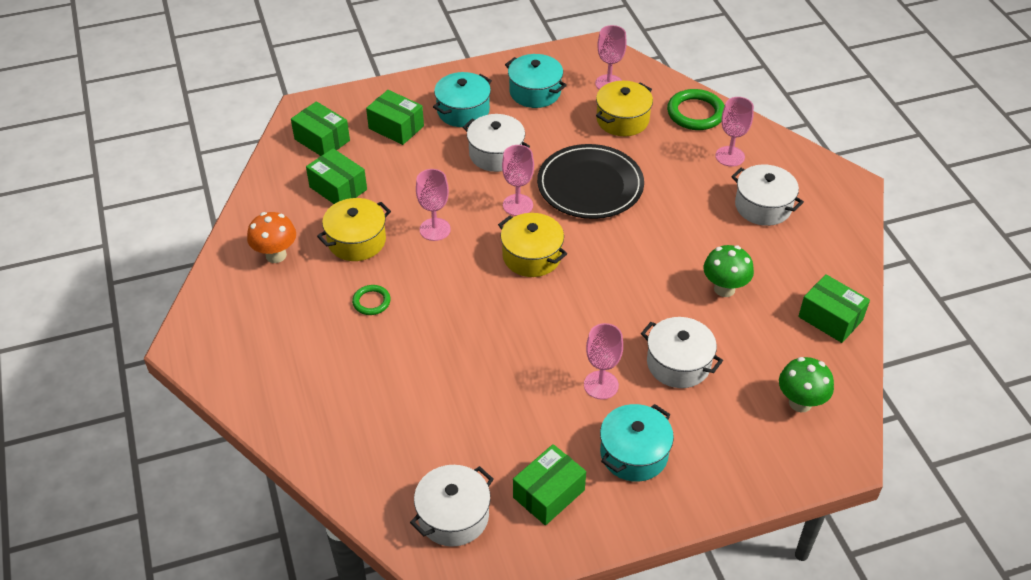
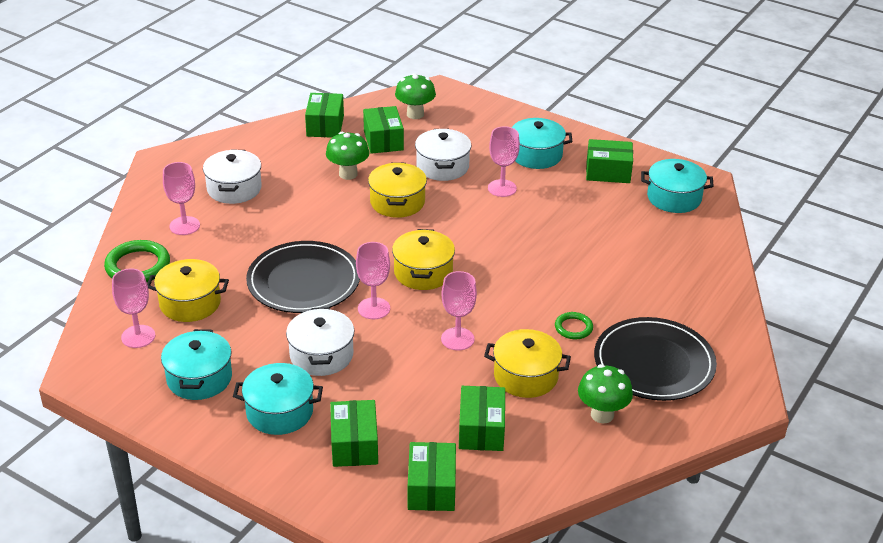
camera: 130 degrees left, 10 degrees down
orange mushroom [247,212,296,263] -> green mushroom [578,364,633,423]
white pot [410,465,493,547] -> turquoise pot [641,159,714,213]
none -> green box [363,106,404,154]
none -> yellow pot [368,162,427,218]
none -> black plate [594,317,717,401]

